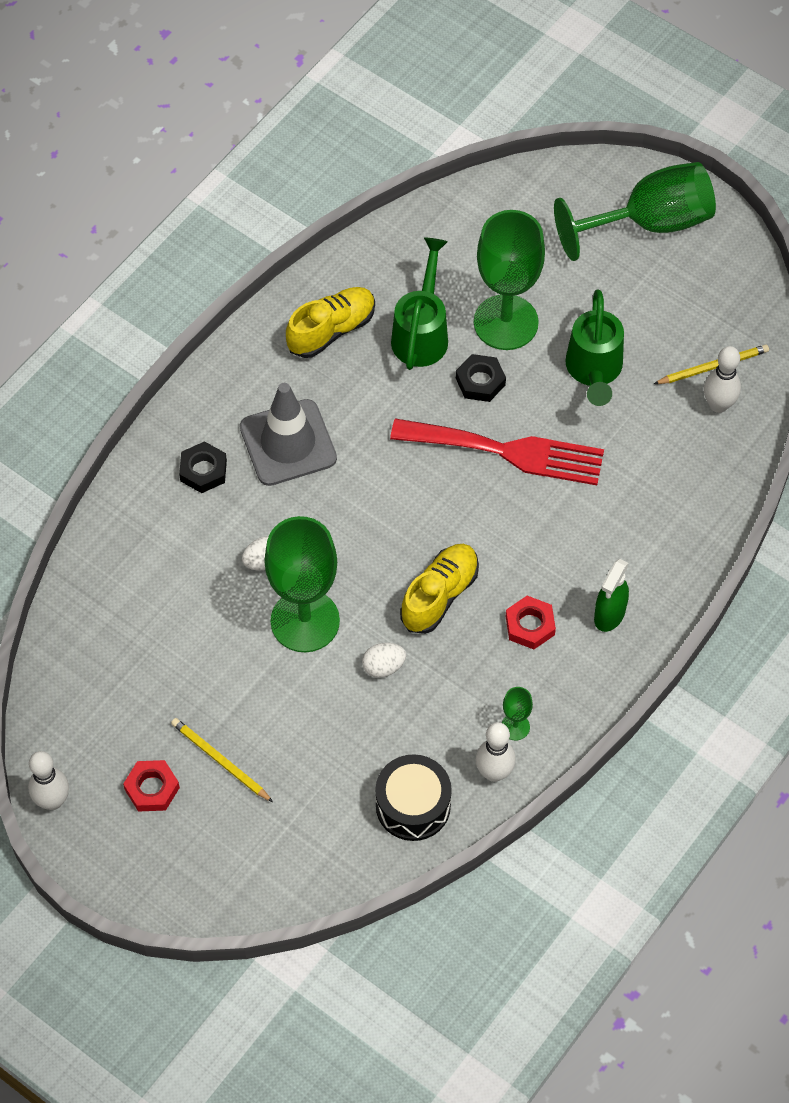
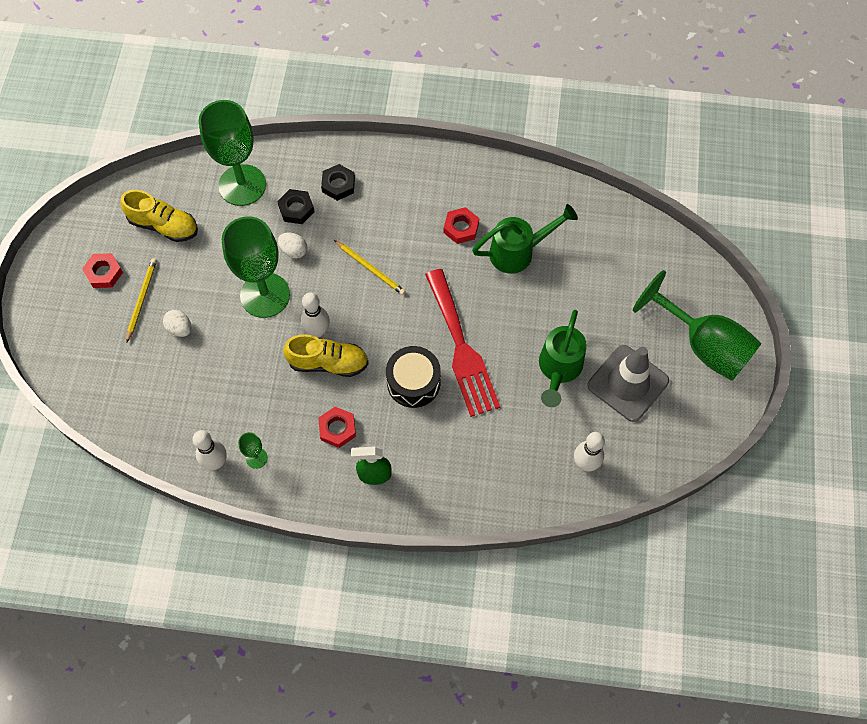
camera: 60 degrees right, 5 degrees up
white bowling pin [28,751,69,810] -> white bowling pin moved to [301,292,330,337]
grey traffic cone [240,383,337,486] -> grey traffic cone moved to [588,345,669,422]
yellow shoe [286,287,375,358] -> yellow shoe moved to [120,190,198,242]
white egg [362,643,406,678] -> white egg moved to [163,310,192,337]
black drum [375,754,452,841] -> black drum moved to [386,346,441,408]
black nut [456,354,506,402] -> black nut moved to [277,189,315,224]
green goblet [474,210,545,350] -> green goblet moved to [199,100,266,206]
green watering can [565,289,624,406] -> green watering can turned 45 degrees counterclockwise [539,310,587,407]
yellow pencil [654,344,769,384] -> yellow pencil moved to [334,240,406,295]
none -> red nut [444,207,479,244]

